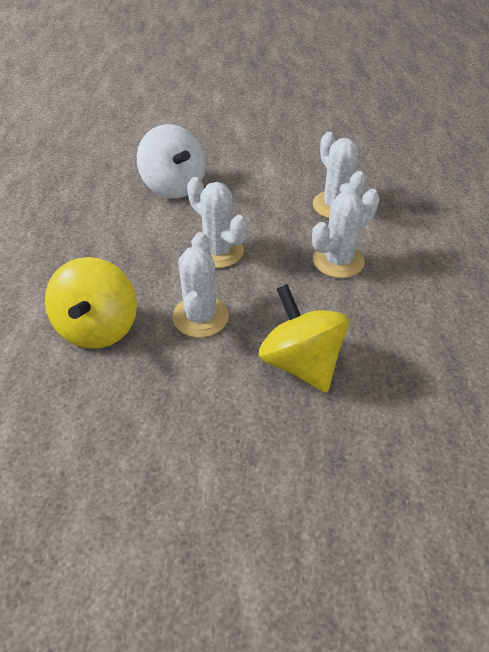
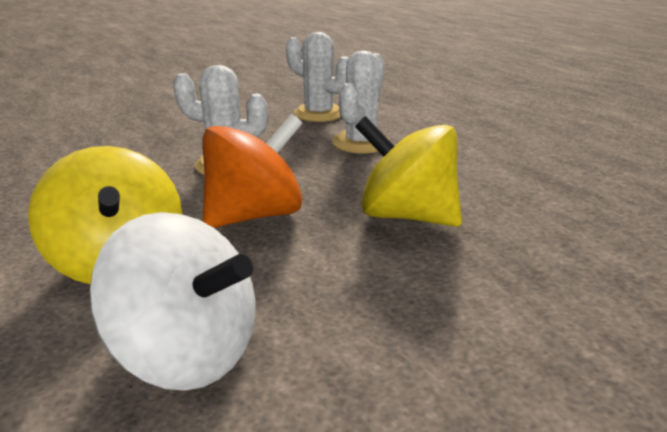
camera: 30 degrees left, 20 degrees down
white spinning top [137,124,206,199] -> white spinning top moved to [89,212,255,391]
white cactus [173,232,229,338] -> orange spinning top [202,114,302,228]

